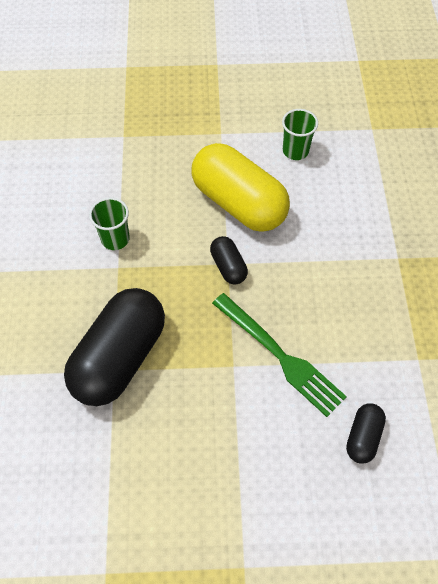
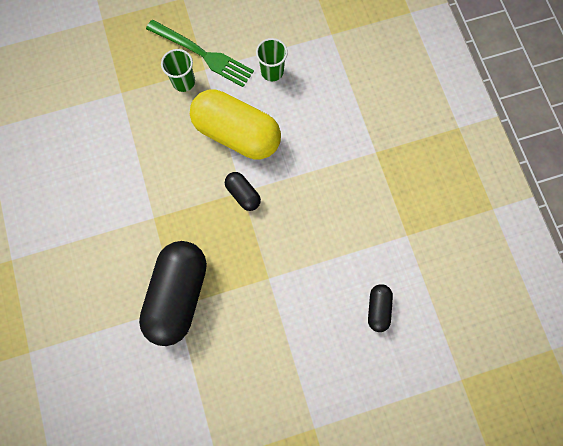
camera: 15 degrees left, 15 degrees up
green cup [89,197,130,250] -> green cup moved to [161,49,195,92]
green fork [212,293,347,417] -> green fork moved to [146,20,254,87]

